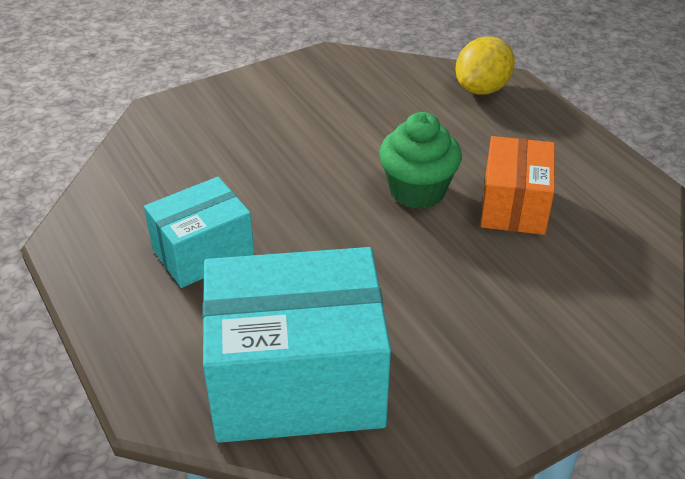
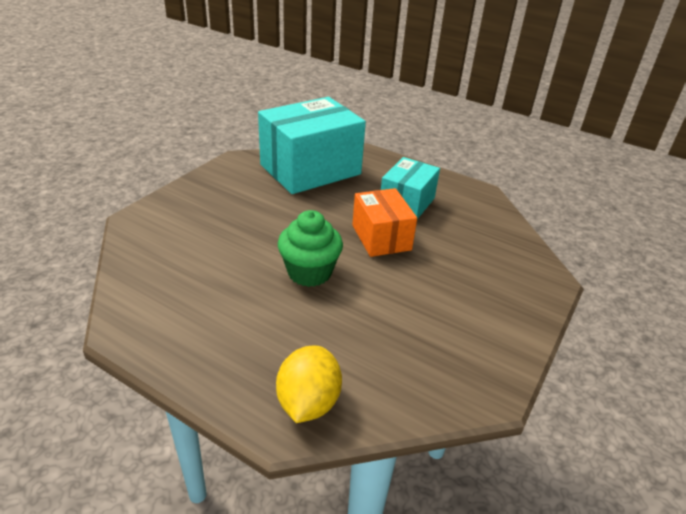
camera: 150 degrees right, 5 degrees down
orange box [481,136,555,235] -> orange box moved to [352,188,417,257]

